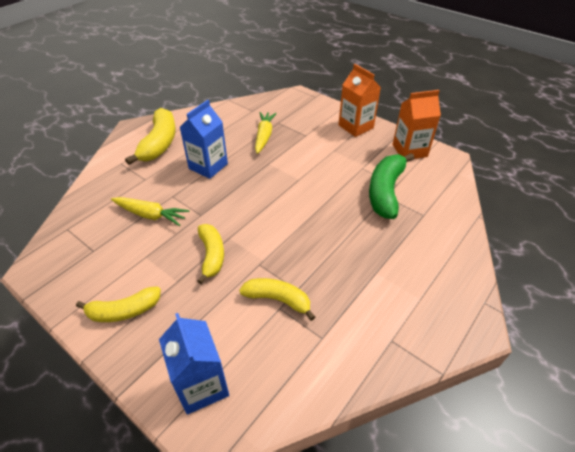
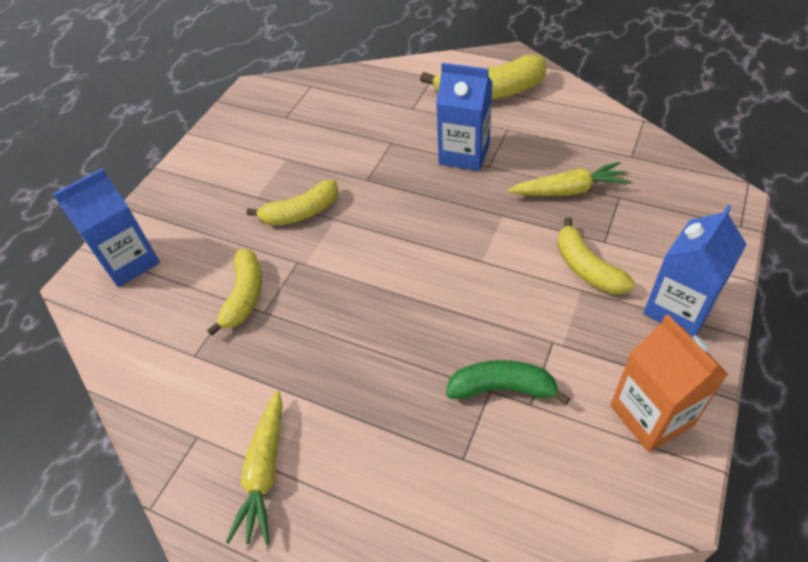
camera: 80 degrees right, 5 degrees up
yellow banana [76,287,161,322] -> yellow banana moved to [557,217,635,294]
yellow carrot [111,197,189,226] -> yellow carrot moved to [226,390,283,545]
orange carton [339,64,381,137] -> blue carton [643,205,747,337]
green banana [369,153,414,219] -> green banana [446,360,570,405], size x0.65

